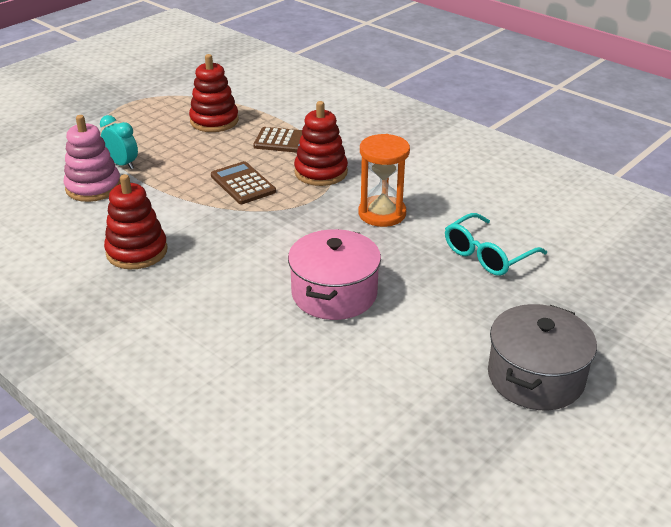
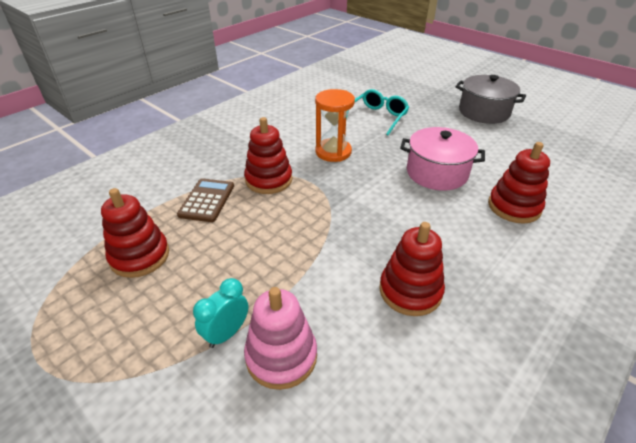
camera: 90 degrees left, 5 degrees up
brown calculator [211,161,276,204] -> none
turquoise glasses [445,213,547,276] -> turquoise glasses turned 105 degrees counterclockwise [346,89,409,135]
none -> red stacking toy [488,142,550,223]

